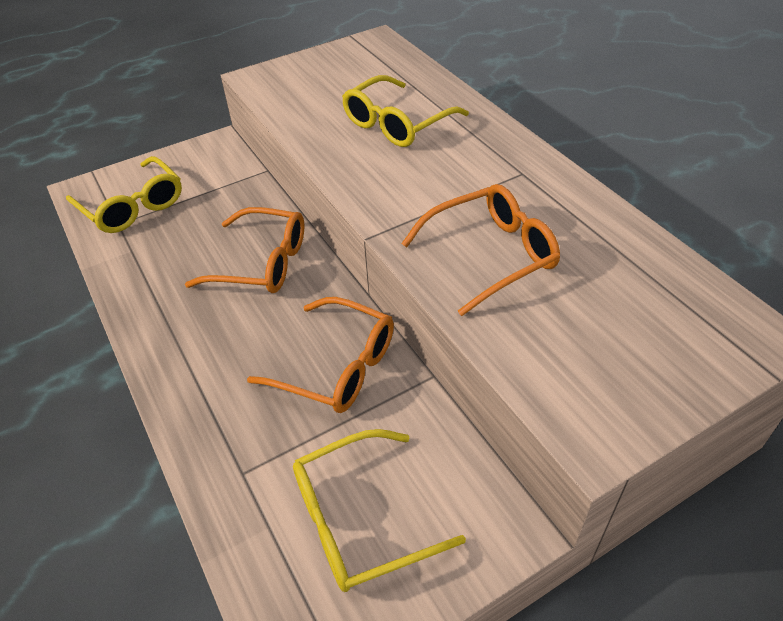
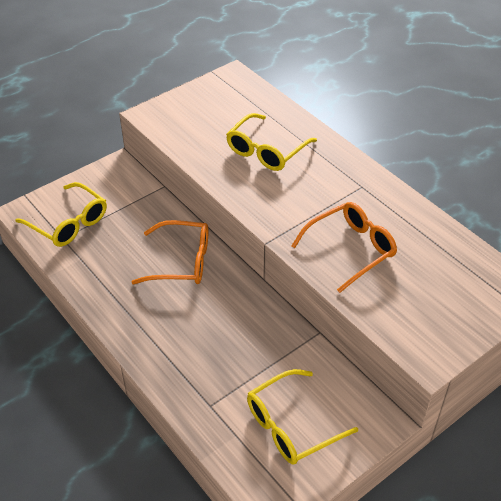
camera: 10 degrees left, 0 degrees up
orange glasses [247,297,394,413] -> none

